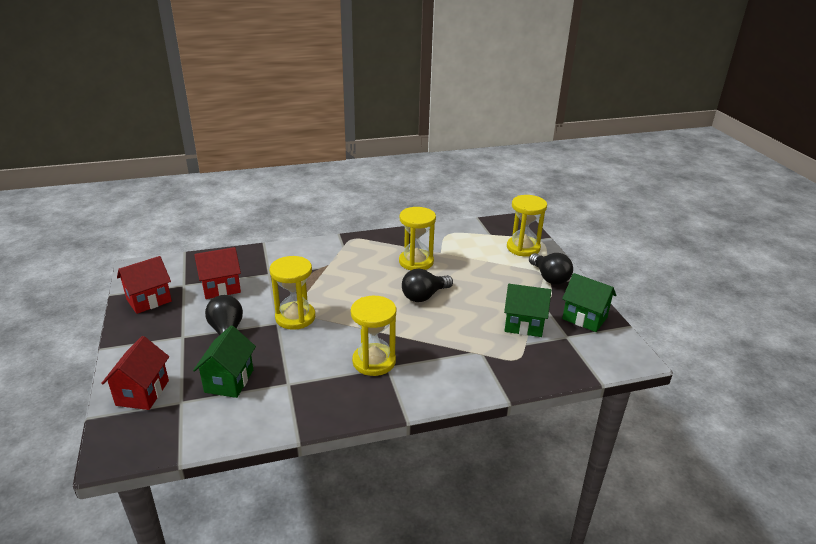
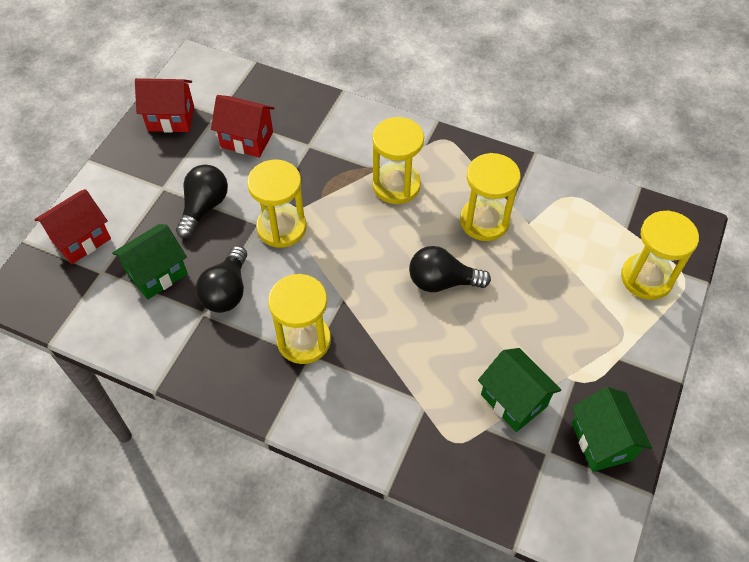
camera: 40 degrees right, 25 degrees up
black light bulb [529,253,573,285] -> black light bulb moved to [196,246,247,313]
none -> yellow hourglass [372,117,424,204]

